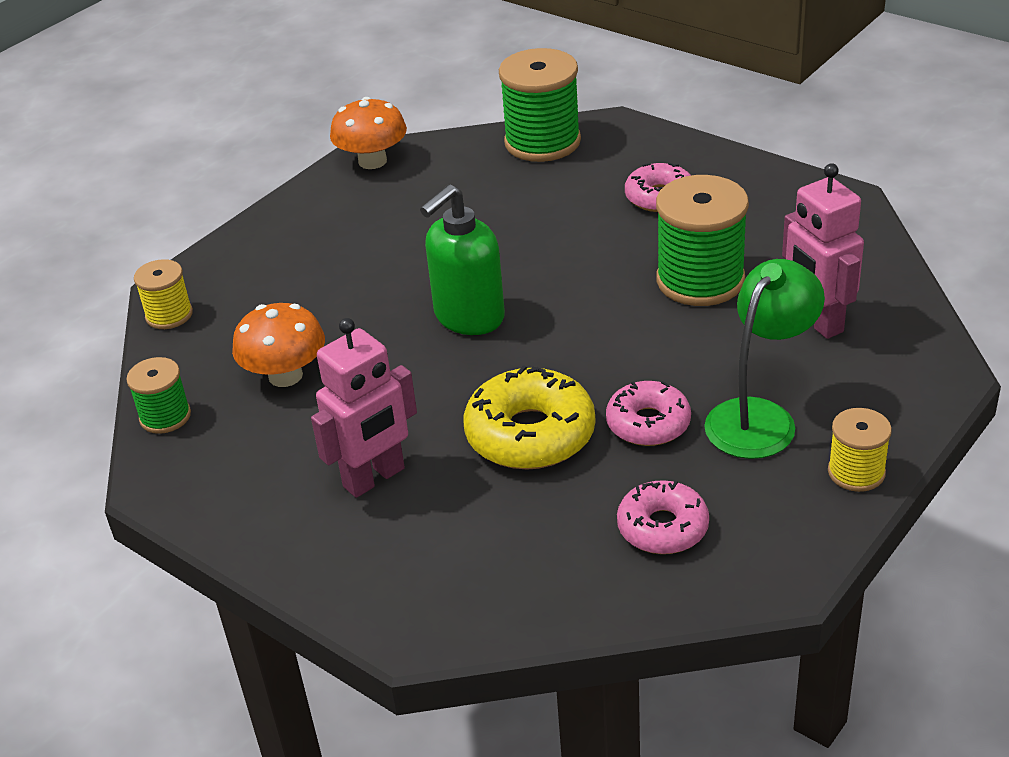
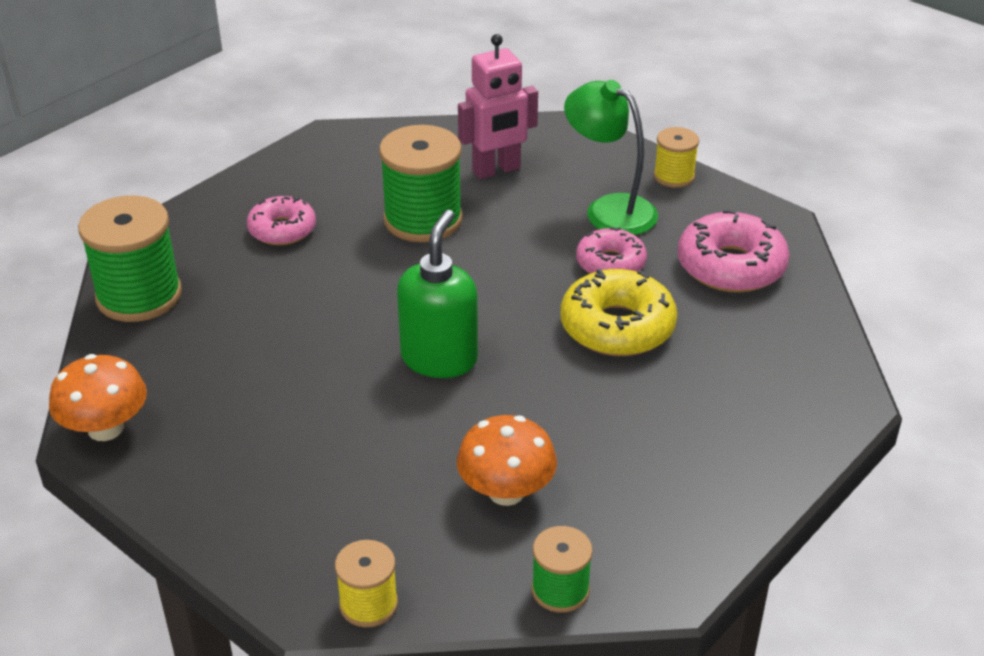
camera: 90 degrees left, 0 degrees up
pink robot [311,318,417,498] -> none
green soap dispenser [420,184,505,335] -> green soap dispenser turned 120 degrees counterclockwise [397,210,478,378]
pink donut [617,480,709,554] -> pink donut [678,210,789,293], size x1.55

